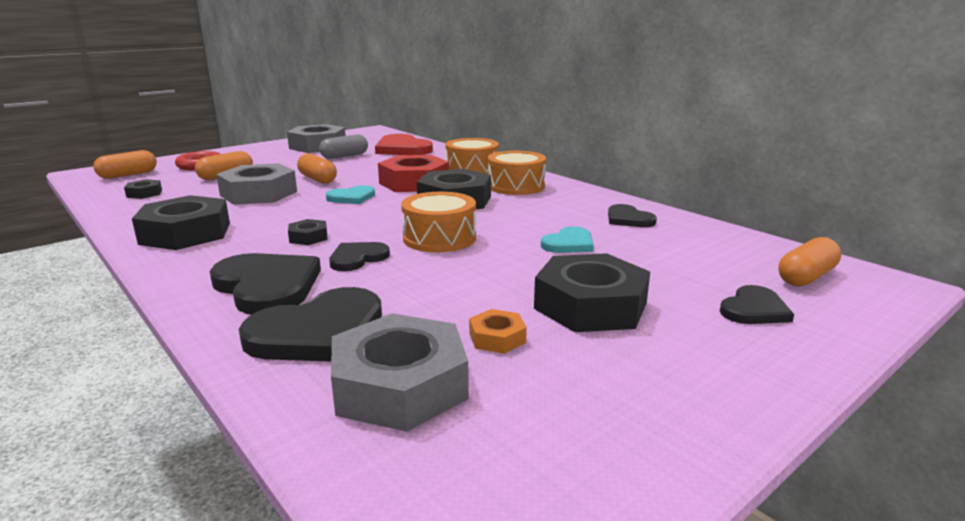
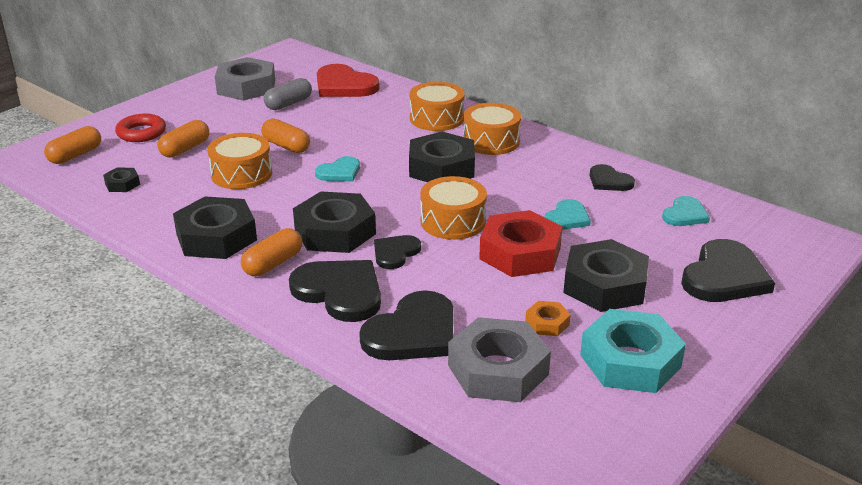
camera: 10 degrees left, 10 degrees up
grey nut [216,163,297,205] -> orange drum [207,133,272,189]
black nut [288,219,327,245] -> black nut [293,191,376,253], size x2.16
red nut [378,155,449,192] -> red nut moved to [479,210,563,277]
black heart [720,285,794,324] -> black heart [681,239,775,302], size x1.75
orange capsule [778,237,841,287] -> orange capsule moved to [241,228,302,276]
none -> turquoise nut [580,309,686,393]
none -> turquoise heart [662,196,710,226]

